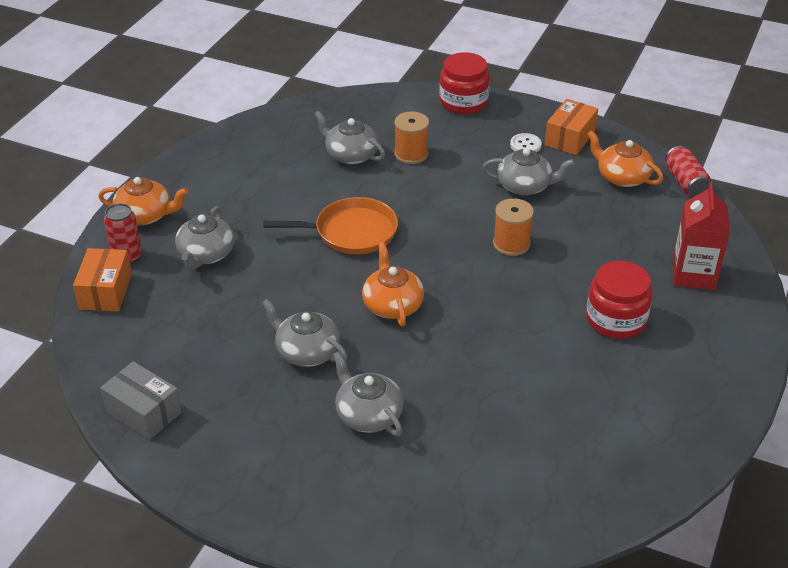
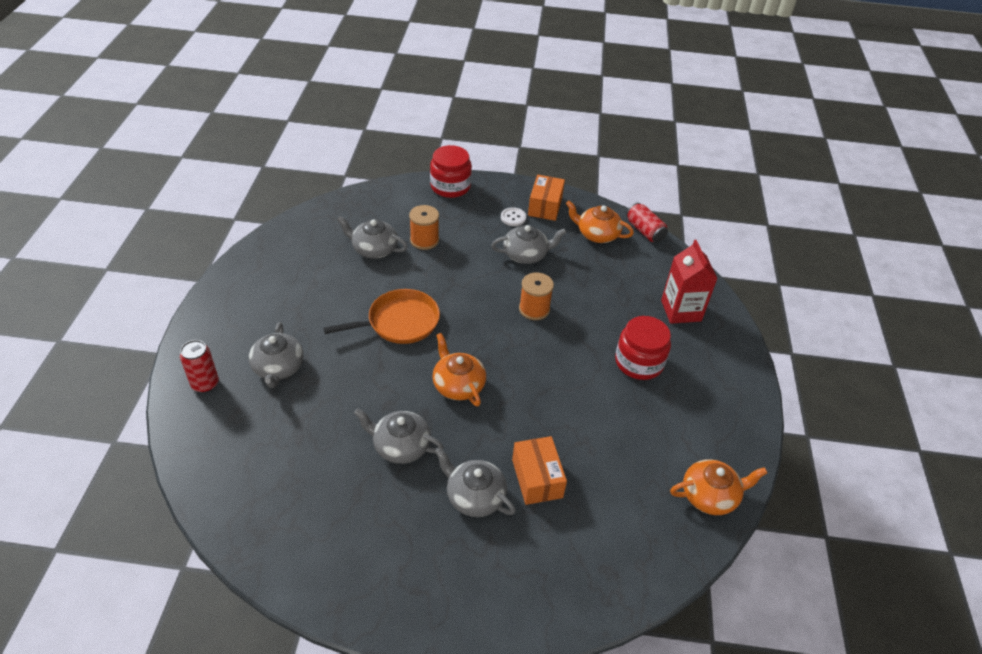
camera: 20 degrees left, 5 degrees up
orange box [73,248,132,311] -> orange box moved to [512,436,567,505]
orange teapot [98,177,188,225] -> orange teapot moved to [670,459,767,515]
grey box [100,361,182,440] -> none

